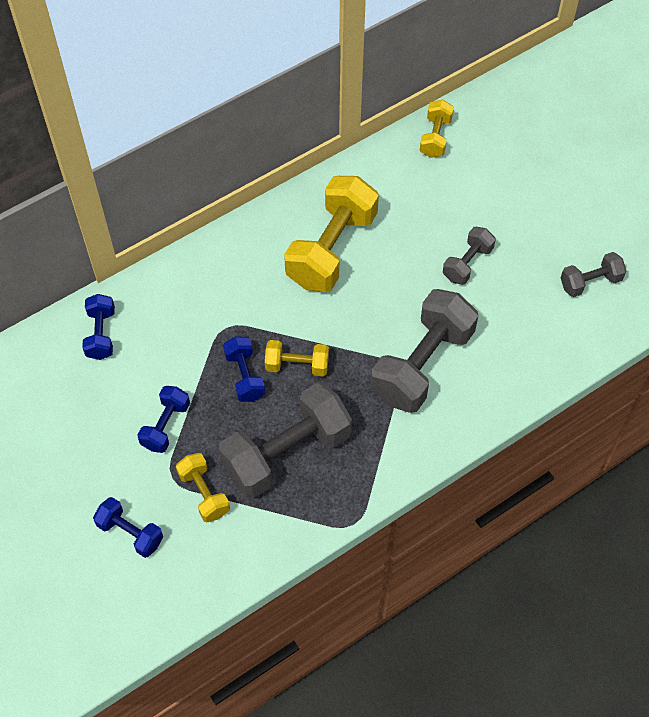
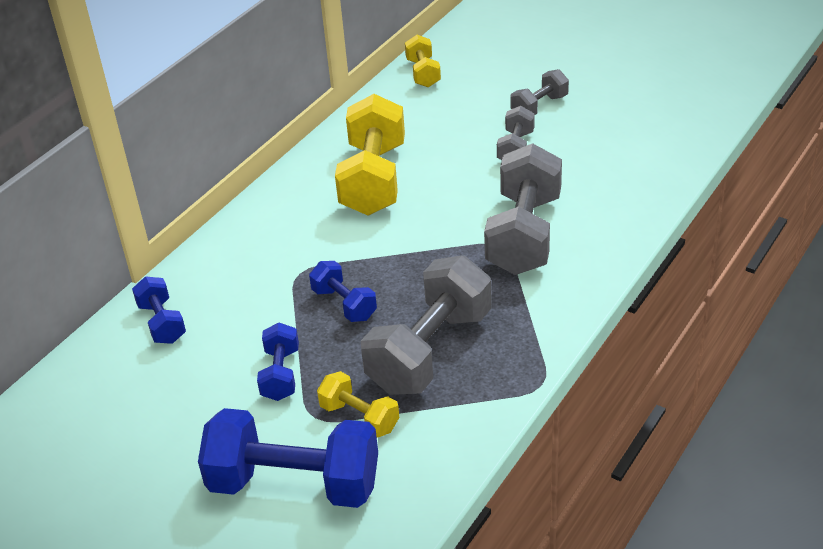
camera: 20 degrees left, 20 degrees down
blue dumbbell [93,497,163,558] -> blue dumbbell [198,408,378,508], size x1.95
yellow dumbbell [265,340,329,376] -> none
grey dumbbell [561,252,626,297] -> grey dumbbell moved to [511,69,569,115]

